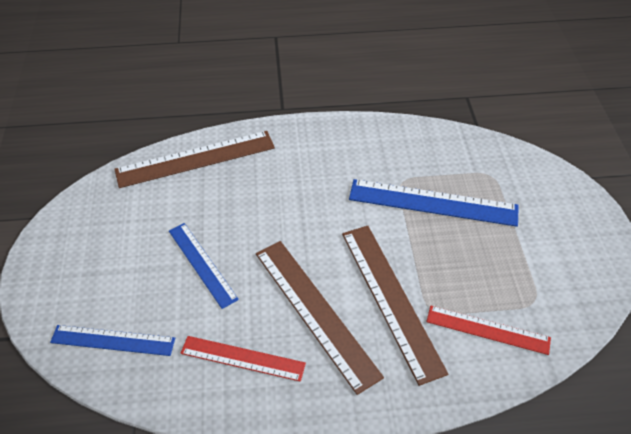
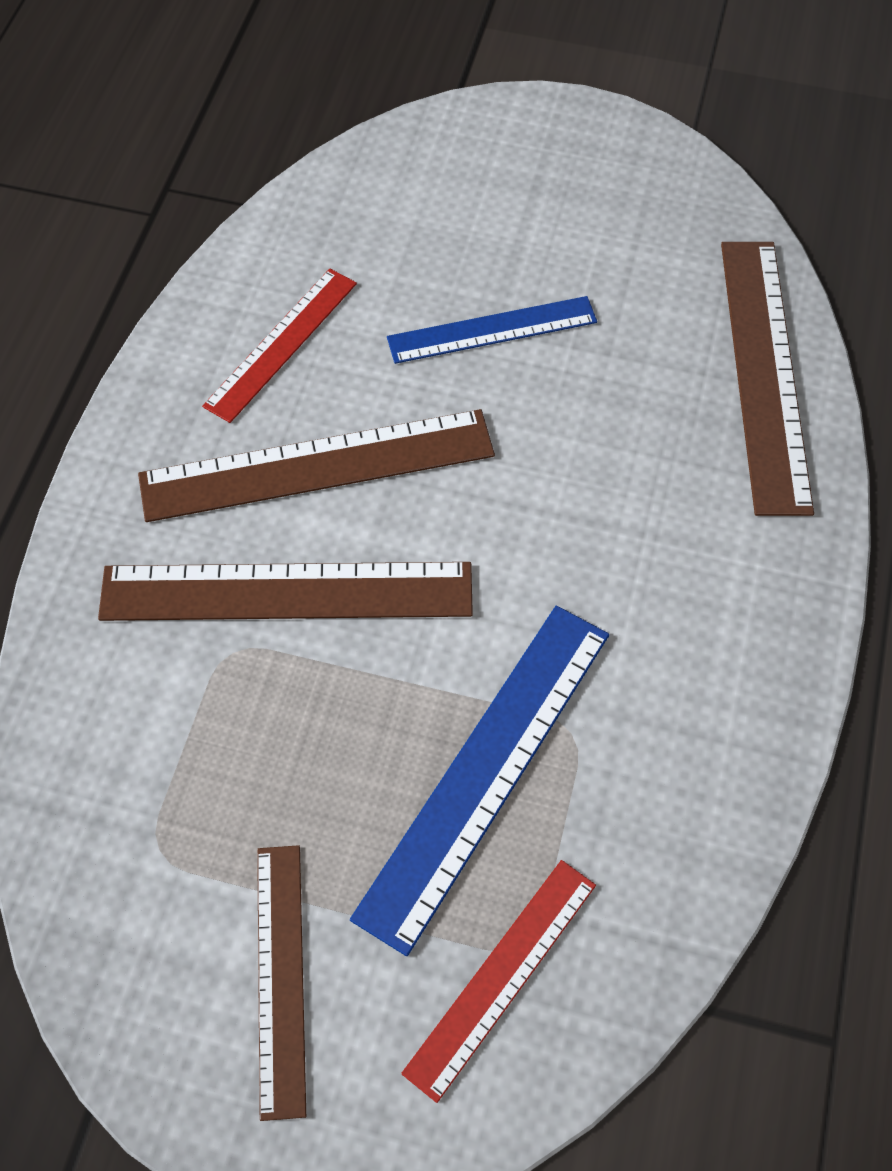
camera: 110 degrees right, 10 degrees up
blue ruler [50,325,175,356] -> none
red ruler [426,306,551,355] -> red ruler moved to [401,860,596,1103]
none -> brown ruler [257,845,306,1121]

